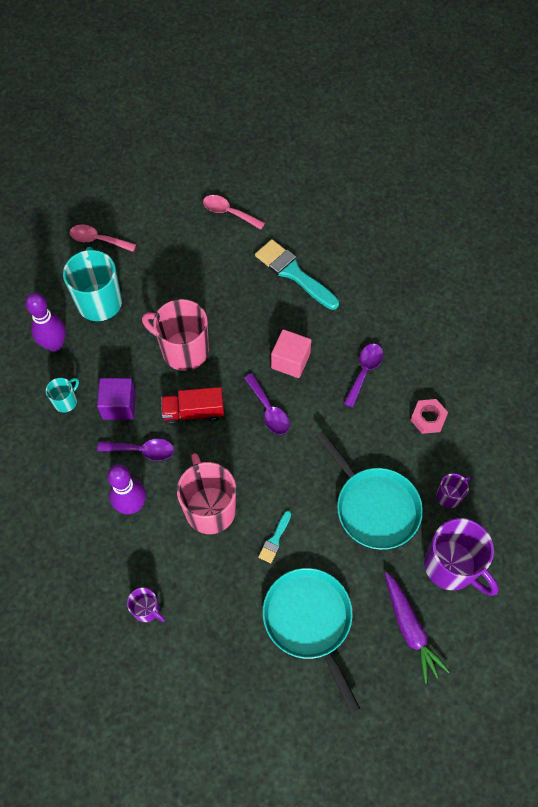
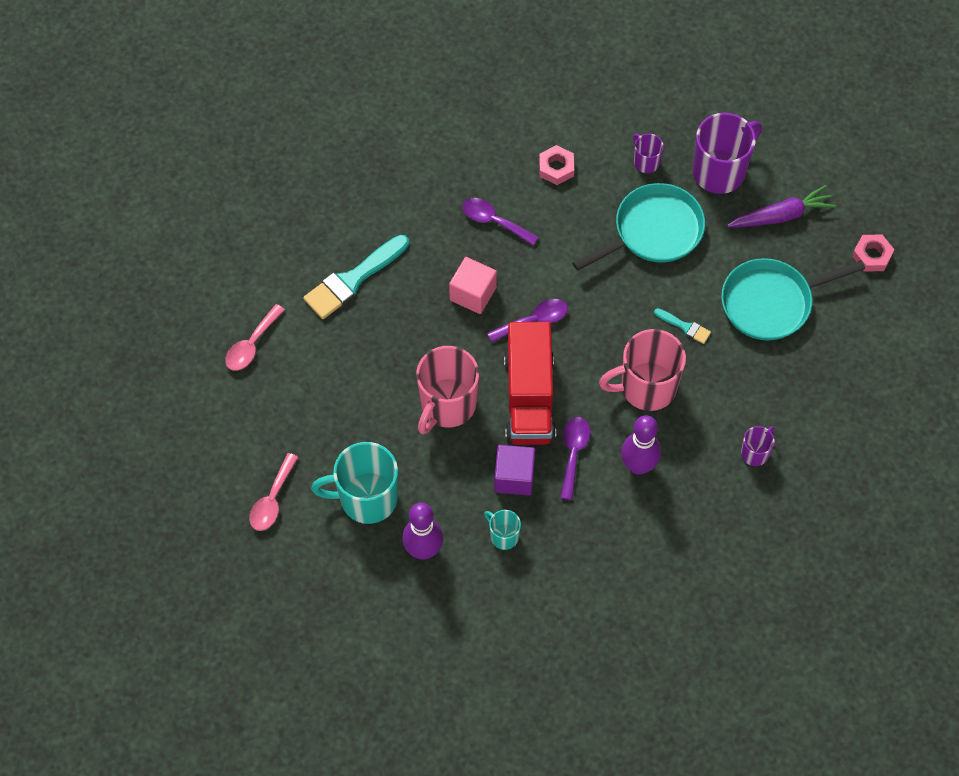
camera: 85 degrees left, 0 degrees up
red truck [161,387,224,425] -> red truck [504,322,556,445], size x1.65
none -> pink nut [852,234,894,272]

